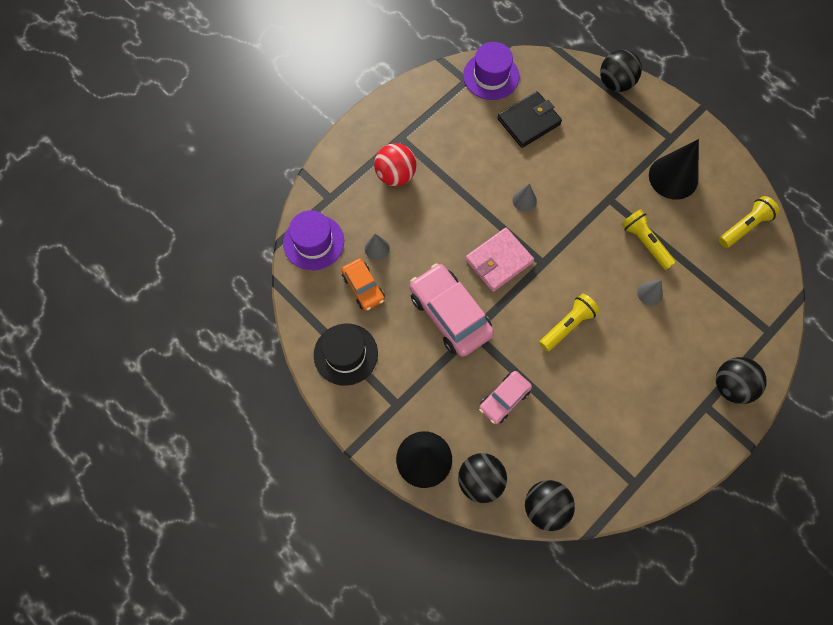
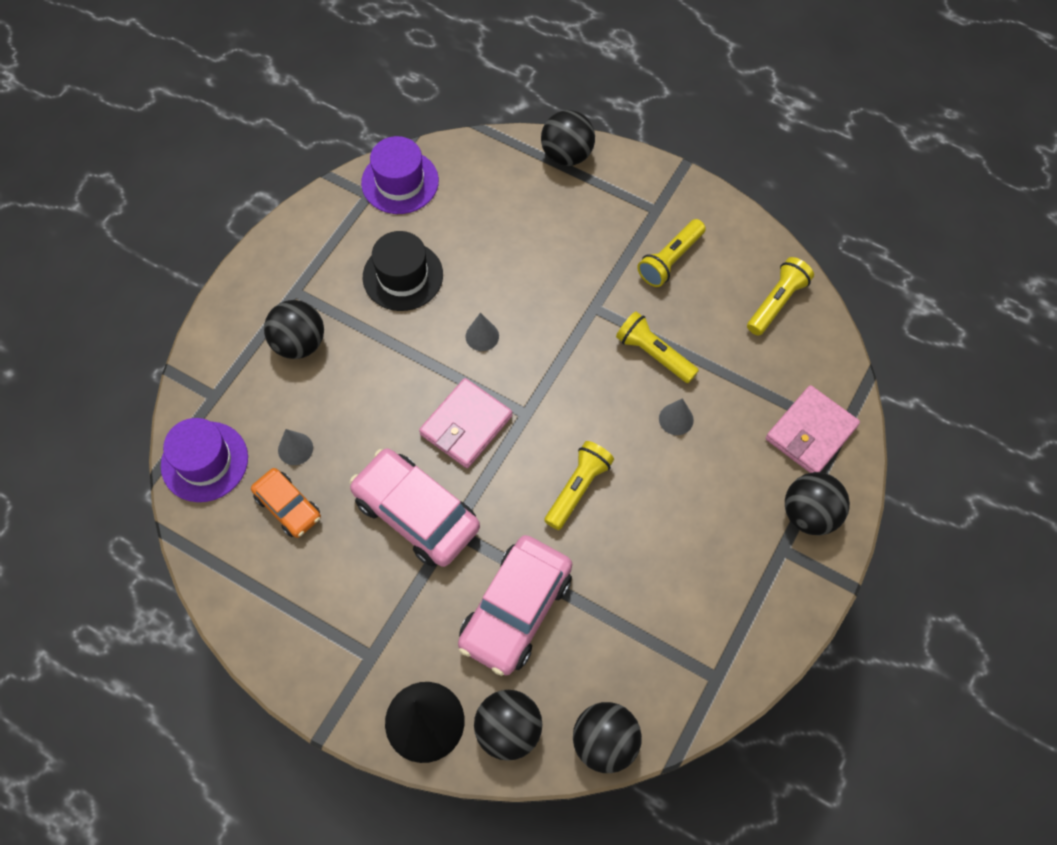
camera: 15 degrees left, 5 degrees down
black hat [314,324,378,386] -> black hat moved to [363,231,443,311]
red ball [374,143,416,186] -> black ball [264,300,324,359]
pink car [479,371,532,424] -> pink car [458,535,572,676], size x1.75
black wallet [498,91,562,148] -> none
black cone [649,139,699,200] -> yellow flashlight [637,219,706,287]
none -> pink wallet [766,385,860,473]

